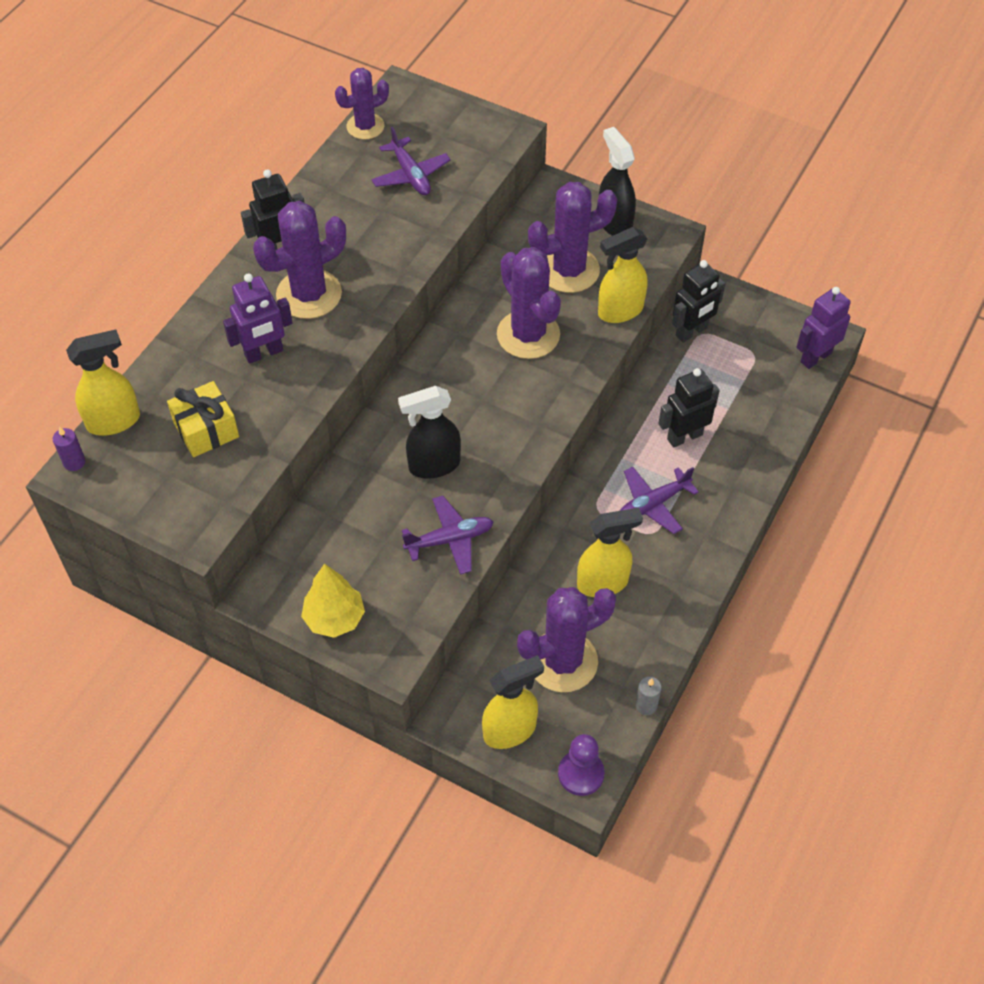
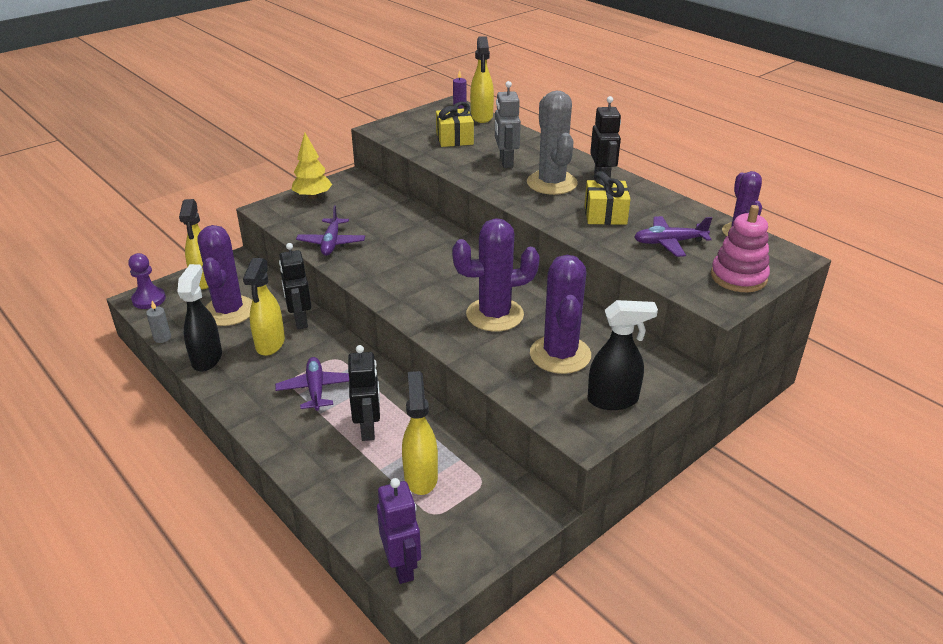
camera: 110 degrees right, 20 degrees down
purple robot [223,273,293,364] -> grey robot [495,81,521,168]
purple cactus [253,201,346,319] -> grey cactus [527,91,578,195]
black spray bottle [398,386,461,479] -> black spray bottle moved to [177,264,222,372]
yellow spray bottle [598,227,647,323] -> yellow spray bottle moved to [402,371,438,495]
black robot [672,260,725,343] -> black robot moved to [279,243,311,329]
none -> yellow gift [584,171,631,225]
none -> pink stacking toy [711,205,770,292]

